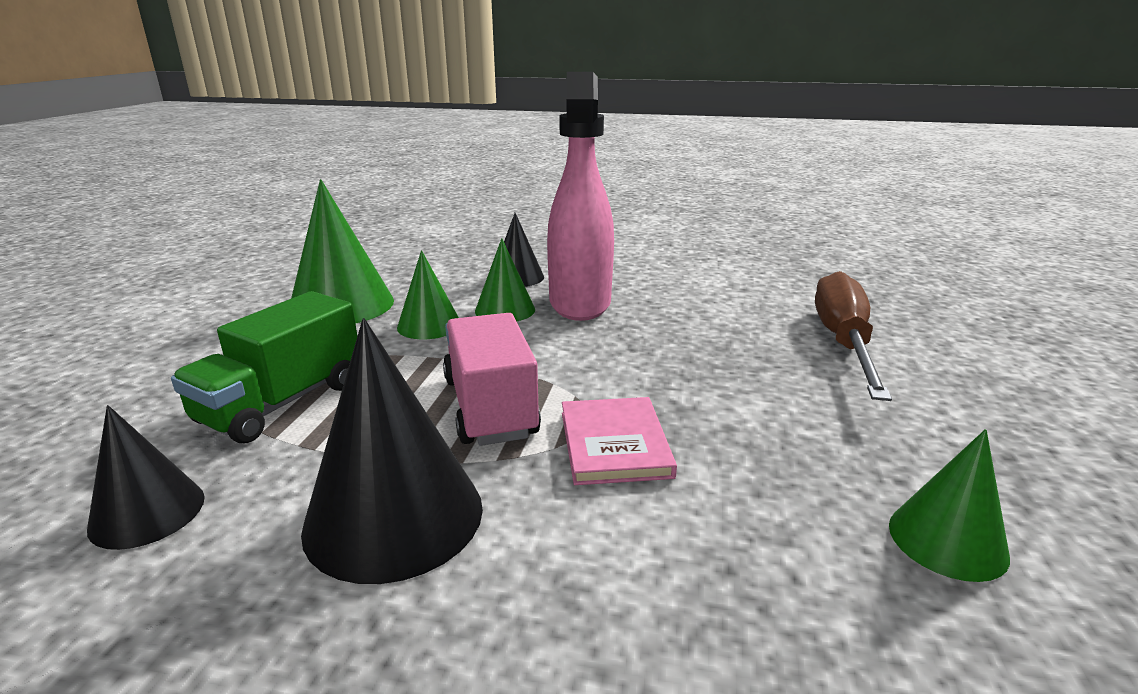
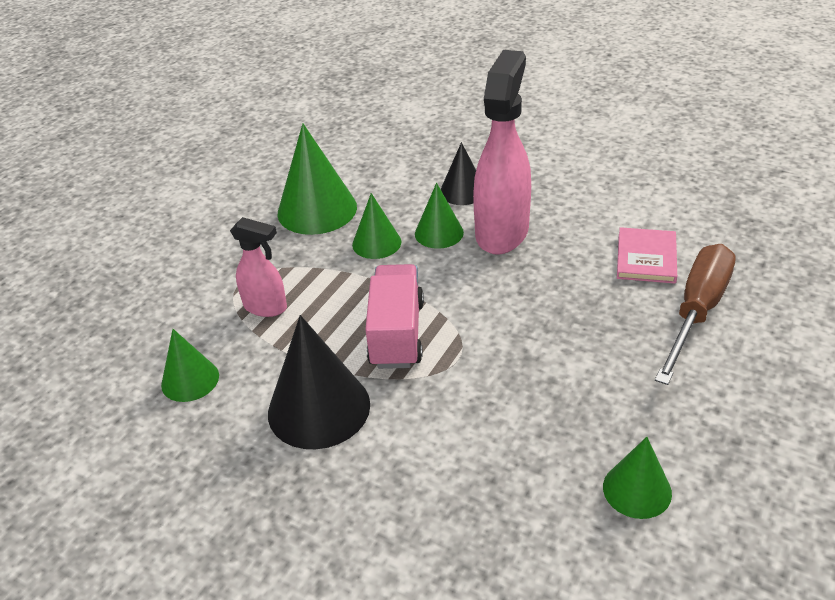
camera: 20 degrees right, 15 degrees up
black cone [87,405,205,550] -> green cone [161,329,219,402]
green truck [171,291,357,443] -> pink spray bottle [230,217,287,317]
pink book [562,397,677,485] -> pink book moved to [617,227,677,284]

